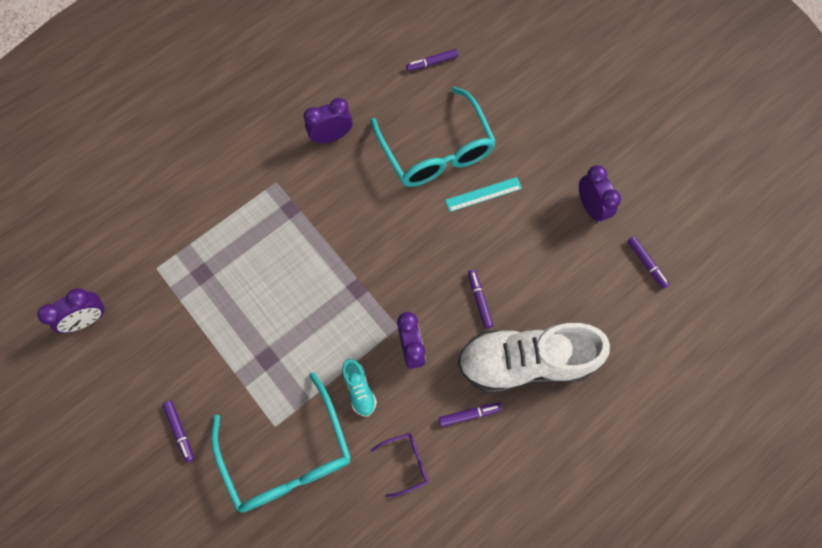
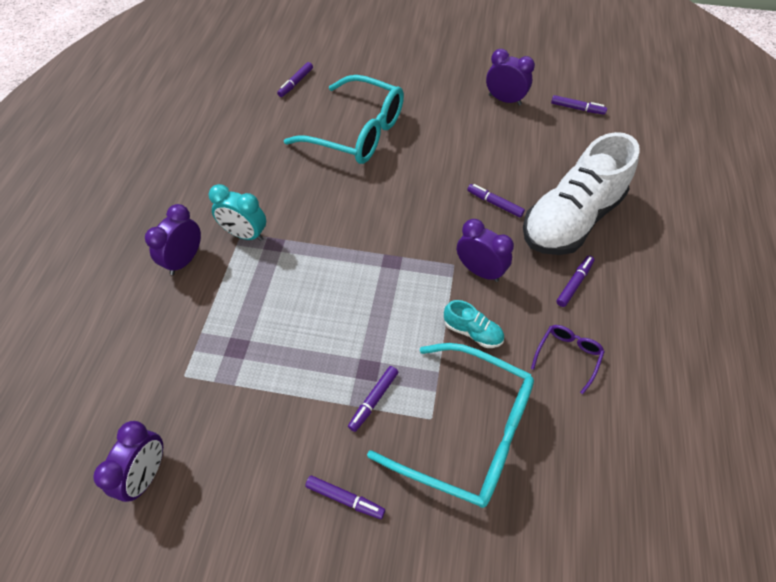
camera: 40 degrees left, 15 degrees down
purple clock [304,98,353,143] -> purple clock moved to [145,204,201,275]
turquoise ruler [445,177,522,212] -> none
none -> turquoise clock [209,184,266,241]
none -> purple marker [348,366,398,432]

